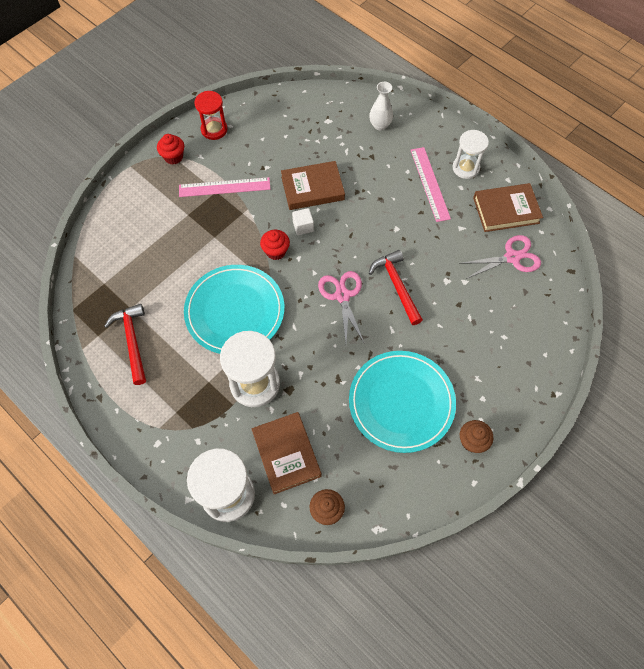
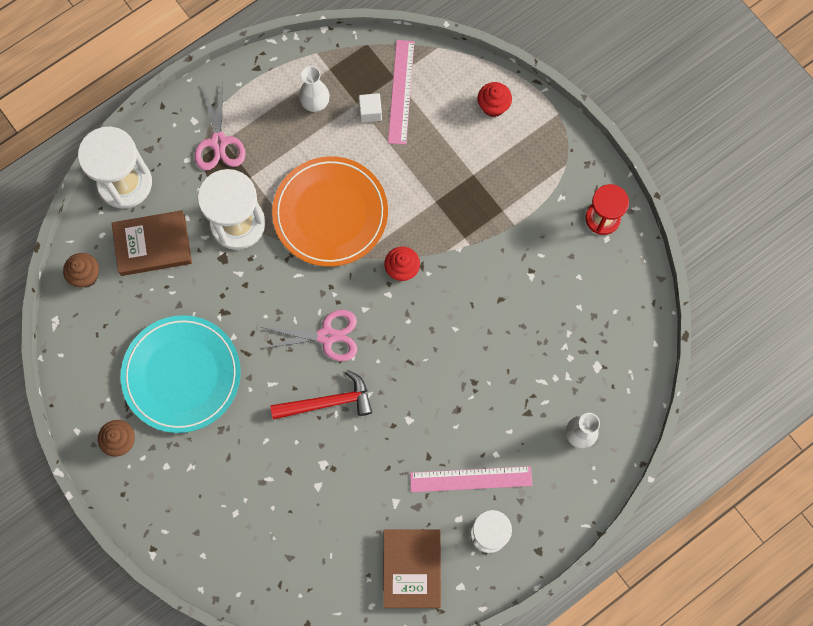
camera: 100 degrees right, 10 degrees up
red hammer [105,304,146,385] -> white vase [299,66,330,112]
red cupcake [157,134,184,165] -> red cupcake moved to [478,82,512,117]
pink ruler [179,177,270,197] -> pink ruler moved to [388,40,414,145]
turquoise plate [184,265,285,354] -> orange plate [272,156,388,267]
brown book [281,161,345,210] -> none
white cube [292,208,314,235] -> white cube moved to [359,93,382,123]
pink scissors [459,235,541,279] -> pink scissors moved to [194,82,246,170]

